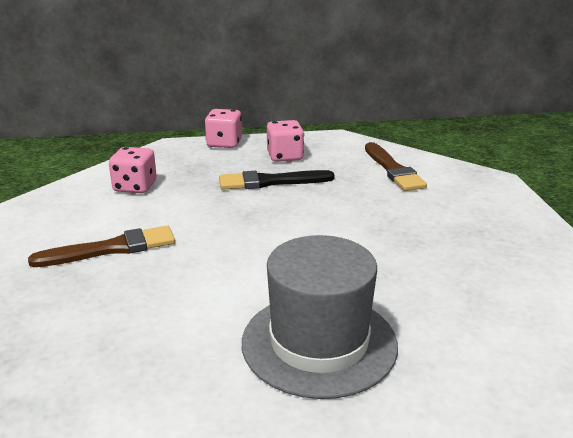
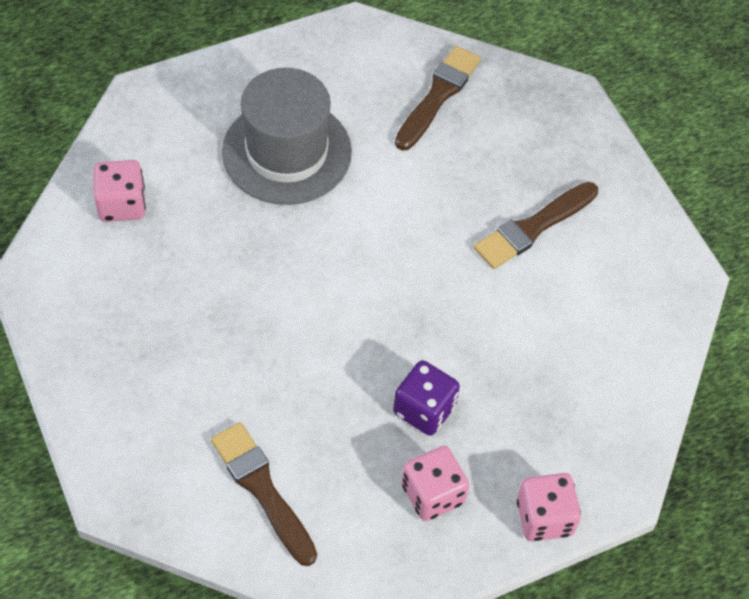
camera: 160 degrees right, 30 degrees up
pink dice [109,147,157,193] -> pink dice moved to [93,160,146,222]
black brush [219,170,335,190] -> purple dice [393,360,460,436]
none -> brown brush [395,46,481,151]

